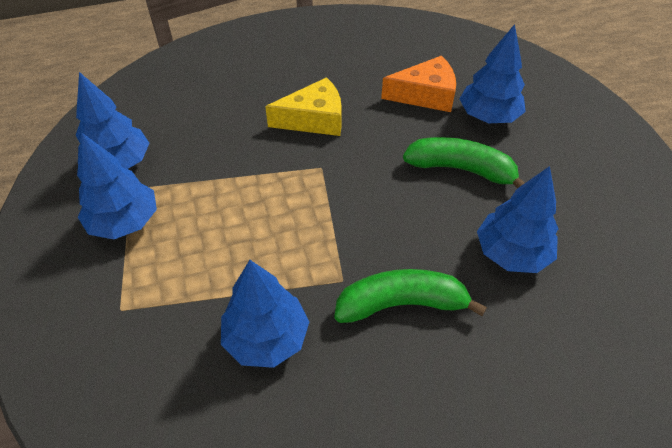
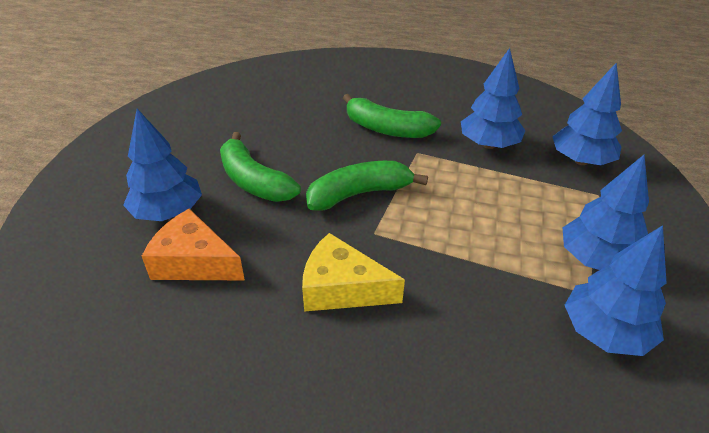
camera: 150 degrees left, 10 degrees down
blue tree [477,166,558,273] -> blue tree moved to [552,62,622,165]
none -> green banana [306,161,428,211]

